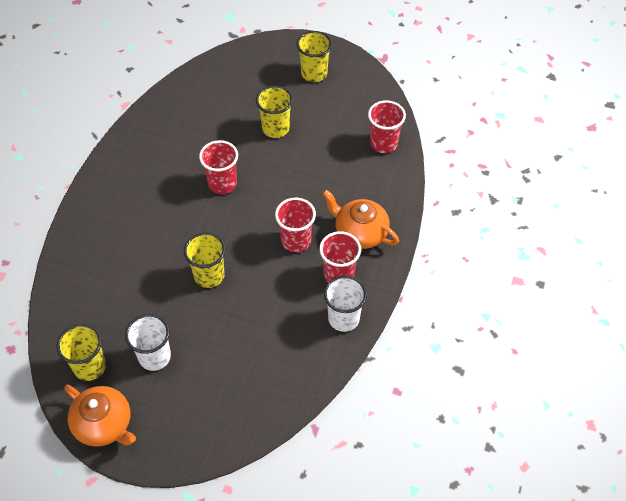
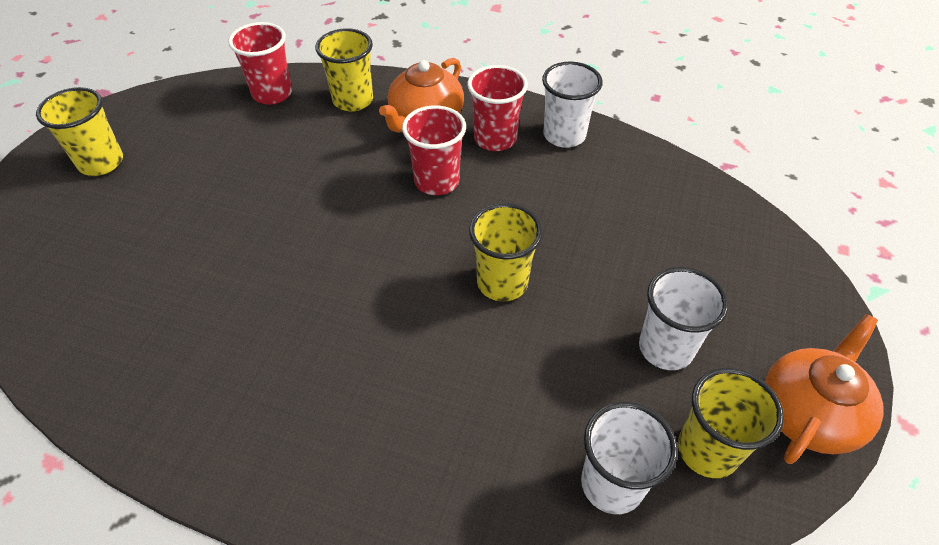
camera: 90 degrees left, 5 degrees down
red cup [199,140,238,194] -> none
yellow cup [256,86,293,138] -> yellow cup moved to [315,28,373,112]
none -> white cup [581,402,678,514]

